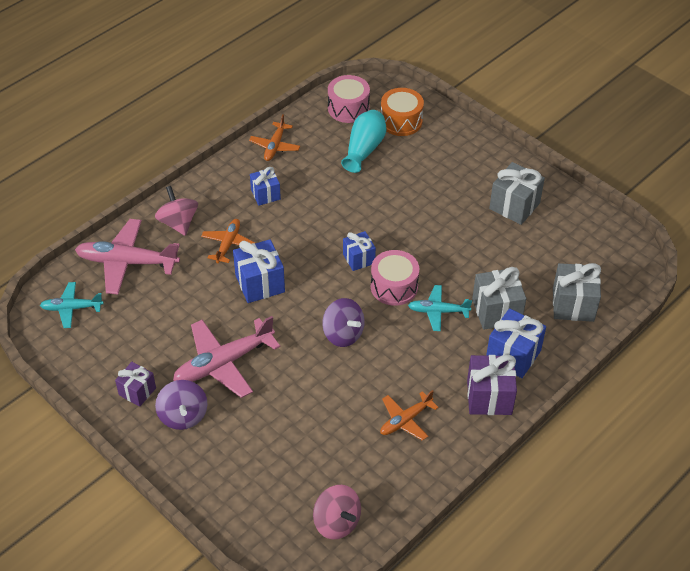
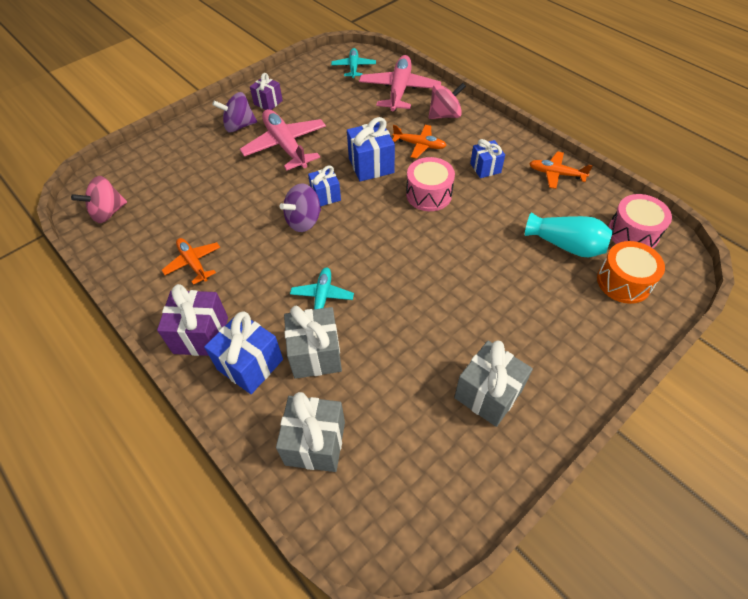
camera: 95 degrees right, 5 degrees up
blue gift [343,231,376,271] -> blue gift moved to [308,165,341,207]
pink drum [371,250,420,306] -> pink drum moved to [406,157,455,211]

